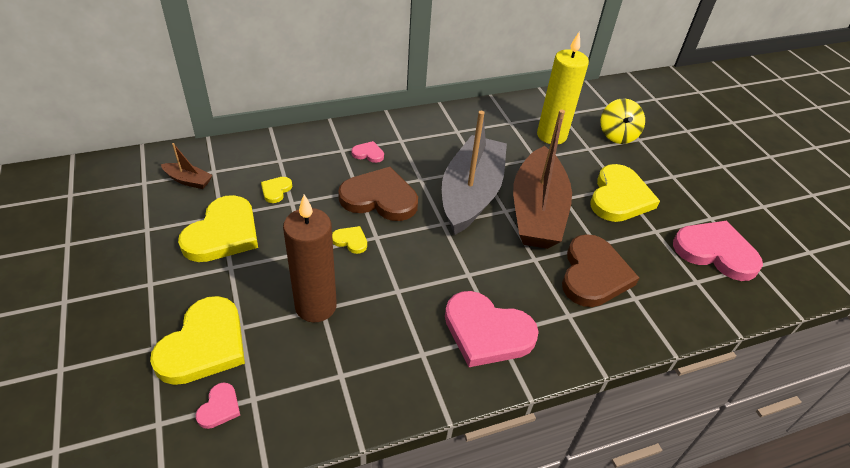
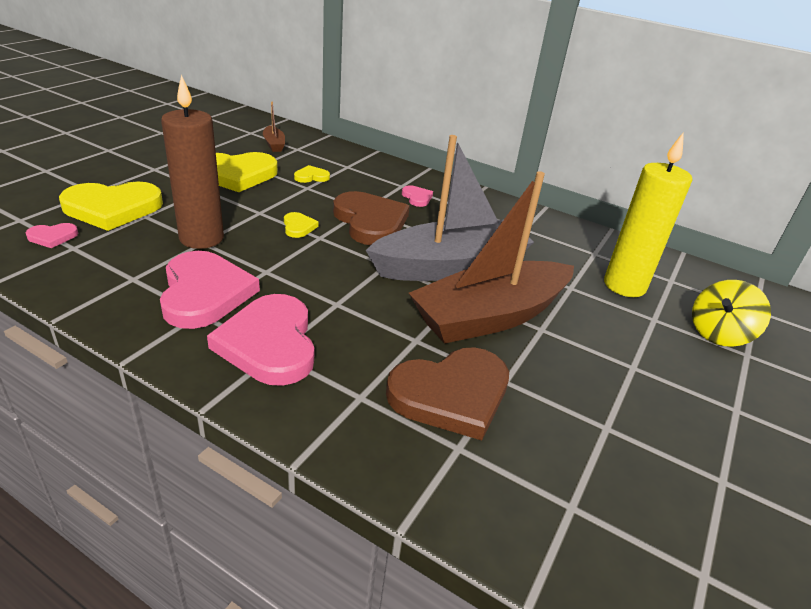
camera: 50 degrees right, 10 degrees down
yellow heart [590,164,660,222] -> none
pink heart [673,221,763,281] -> pink heart moved to [160,251,260,329]

